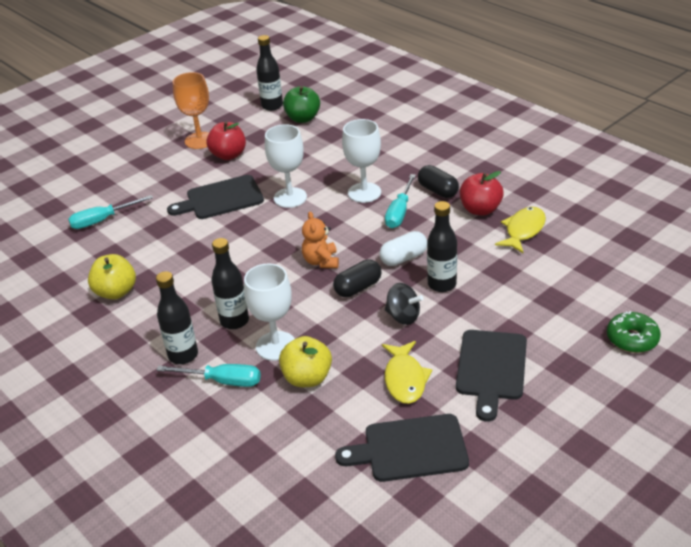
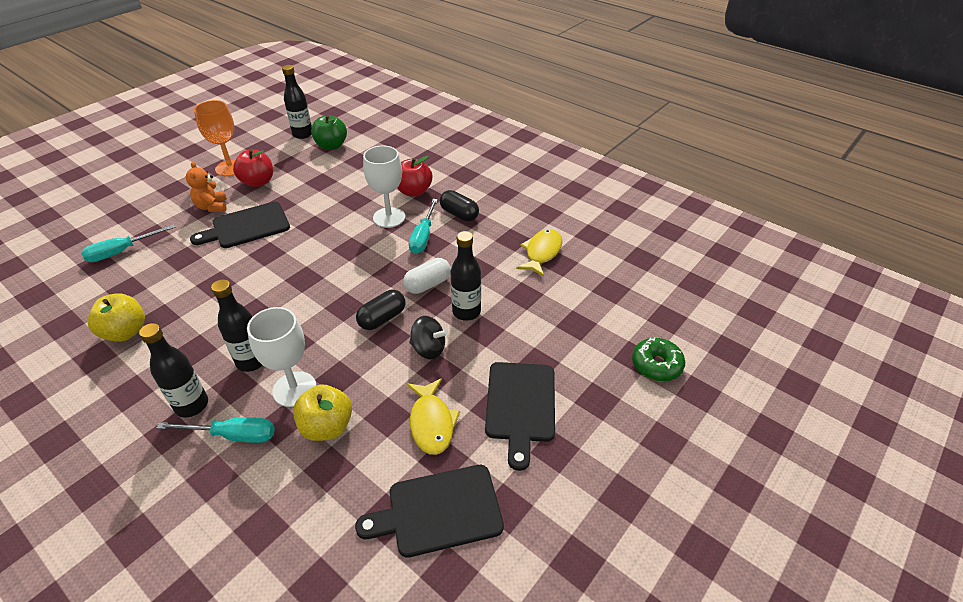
camera: 10 degrees left, 5 degrees up
white goblet [265,124,307,208] -> none
orange teddy bear [302,211,339,268] -> orange teddy bear moved to [186,162,227,212]
red apple [460,171,504,215] -> red apple moved to [398,156,432,197]

